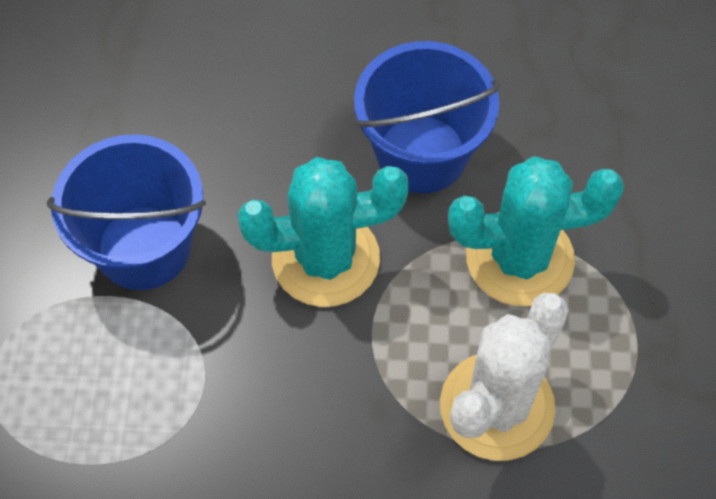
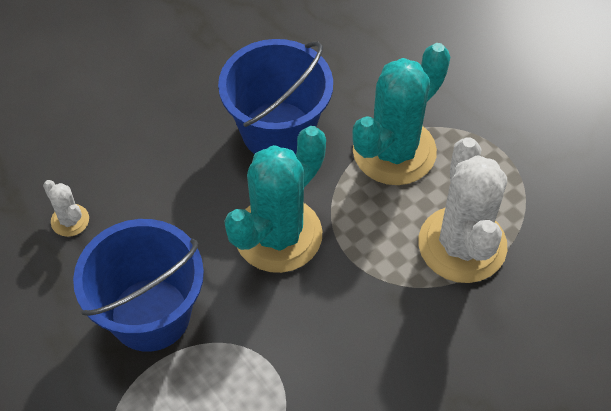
camera: 40 degrees left, 5 degrees down
none -> white cactus [43,180,89,237]

